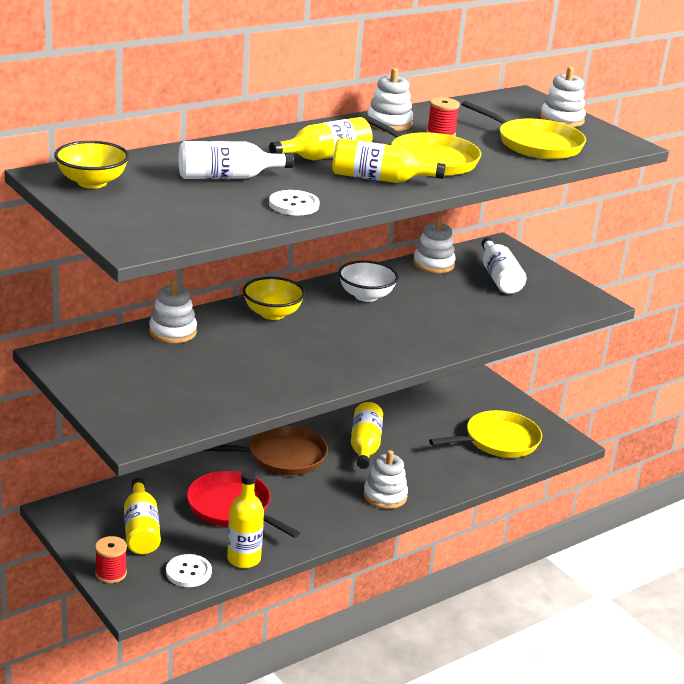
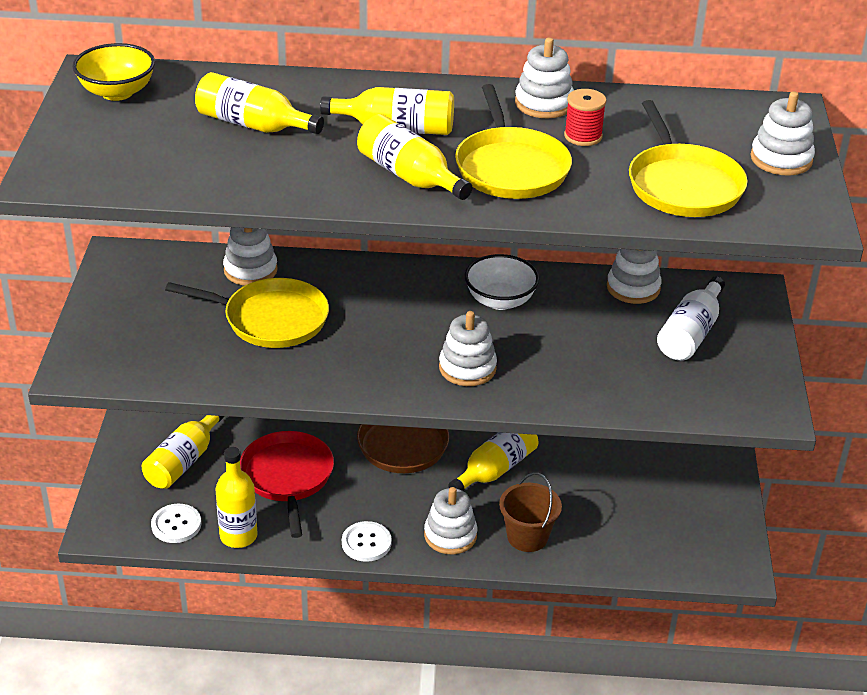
camera: 40 degrees right, 10 degrees up
red spool [95,536,127,583] -> none
white bottle [179,141,294,179] -> yellow bottle [195,72,324,134]
yellow bowl [243,277,305,320] -> none
white button [269,190,320,215] -> white button moved to [342,521,392,562]
yellow pan [429,410,542,458] -> yellow pan moved to [165,278,329,348]
none -> white stacking toy [439,311,497,386]
none -> brown bucket [499,472,562,552]

